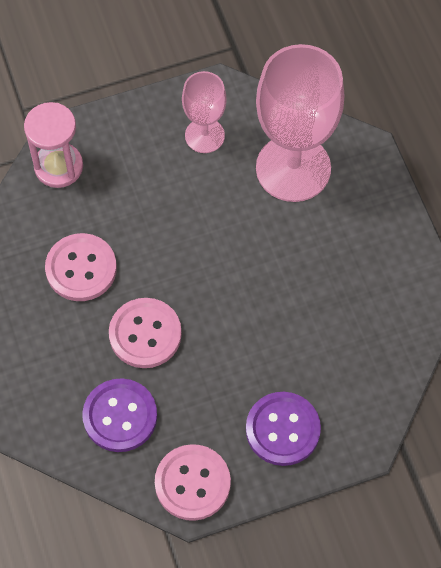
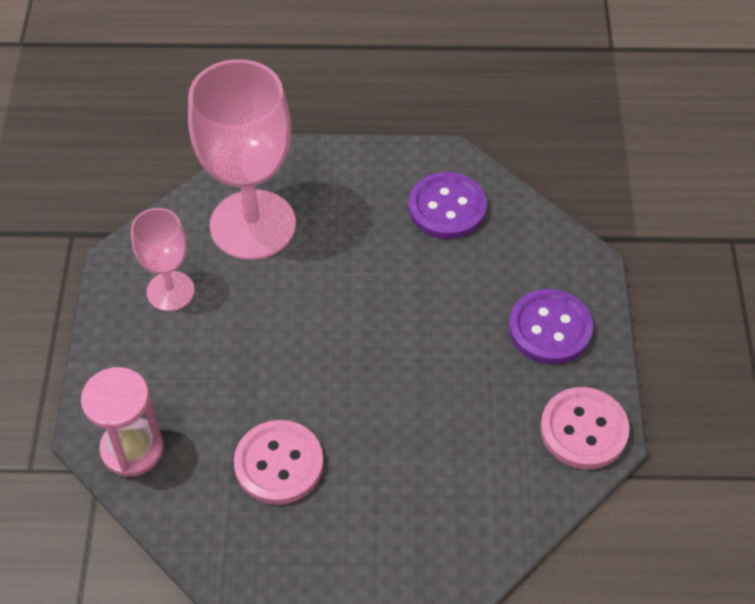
camera: 70 degrees left, 10 degrees down
purple button [82,378,157,452] -> purple button moved to [409,172,487,239]
pink button [109,298,182,368] -> none

